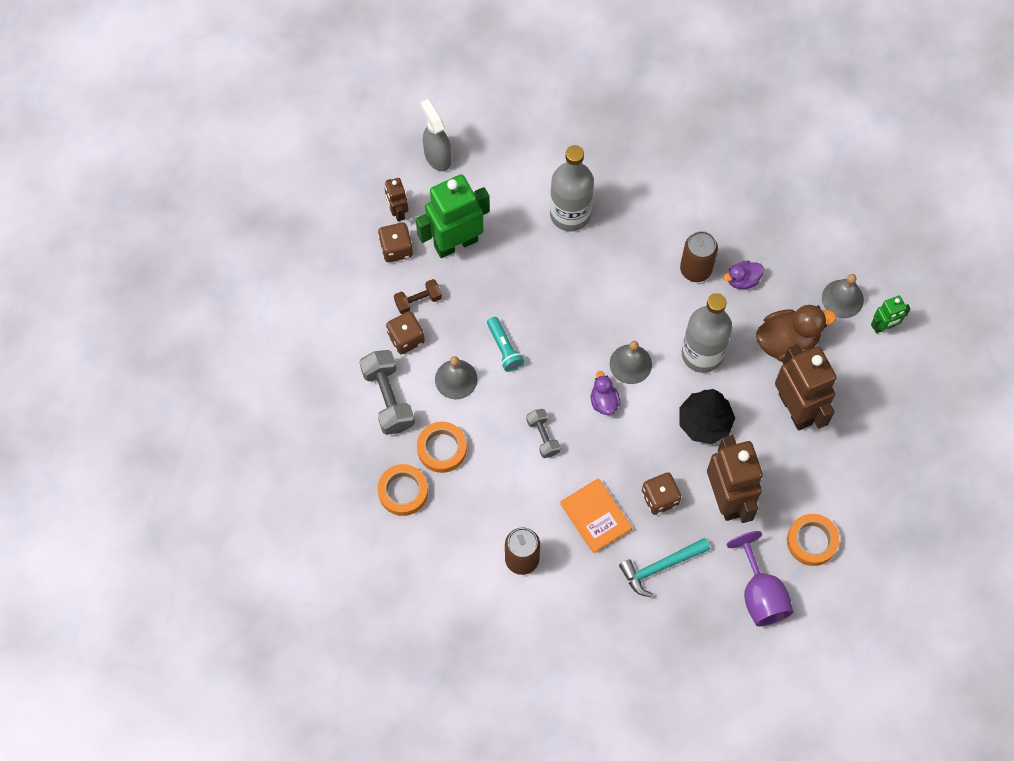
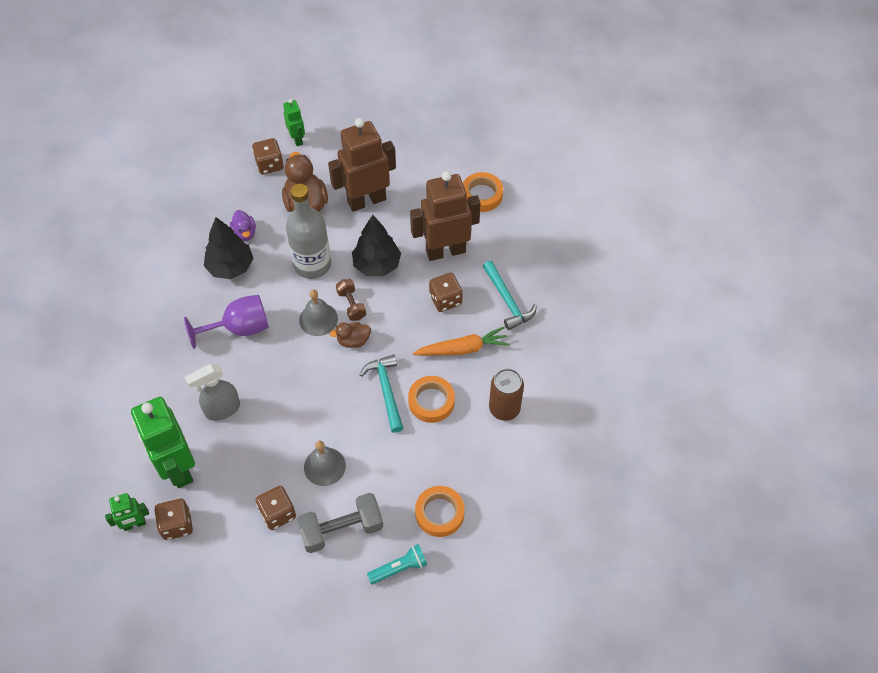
camera: 90 degrees left, 10 degrees down
brown robot [385,178,409,221] -> green robot [105,493,149,531]
brown dumbbell [394,279,442,314] -> brown dumbbell moved to [336,279,366,321]
orange tape [417,422,467,473] -> orange tape moved to [408,376,455,423]
grey spray bottle [420,99,451,171] -> grey spray bottle moved to [185,364,240,421]
turquoise flashlight [487,317,524,372] -> turquoise flashlight moved to [367,544,427,584]
grey dumbbell [526,409,560,458] -> turquoise hammer [360,354,403,433]
grey bottle [550,145,594,231] -> none
orange book [560,478,632,554] -> orange carrot [413,327,510,356]
purple duck [591,371,620,415] -> brown duck [330,322,371,348]
brown can [680,231,718,282] -> black tree [204,217,253,279]
purple goblet [727,531,793,626] -> purple goblet moved to [184,295,269,349]
grey bell [822,274,864,318] -> brown dice [252,138,284,175]

